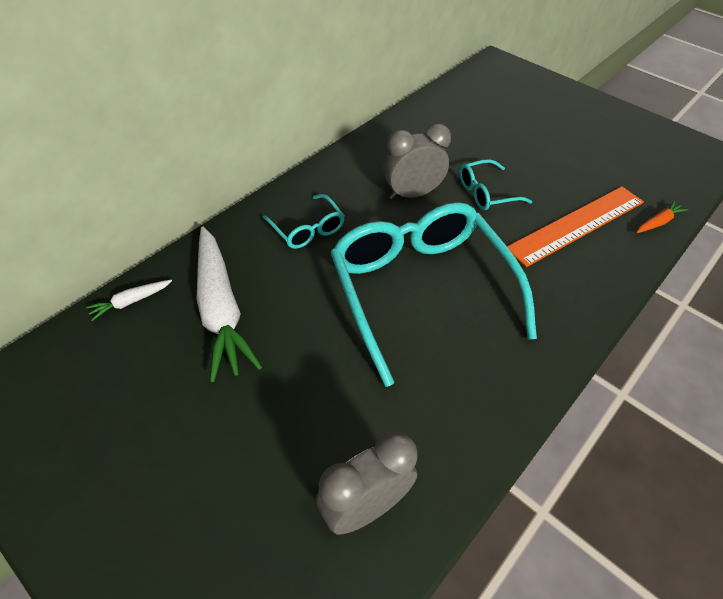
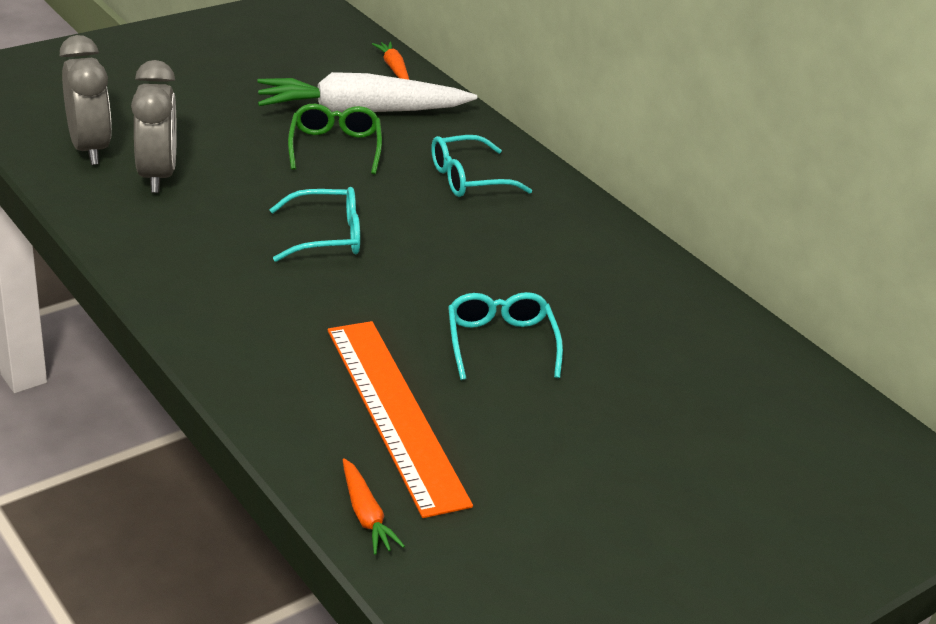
camera: 100 degrees right, 15 degrees down
white carrot [86,280,172,321] -> orange carrot [372,42,409,80]
turquoise glasses [330,202,537,387] -> turquoise glasses [269,187,360,262], size x0.45
grey clock [383,123,451,200] -> grey clock moved to [131,60,177,193]
none -> green glasses [288,104,382,175]

